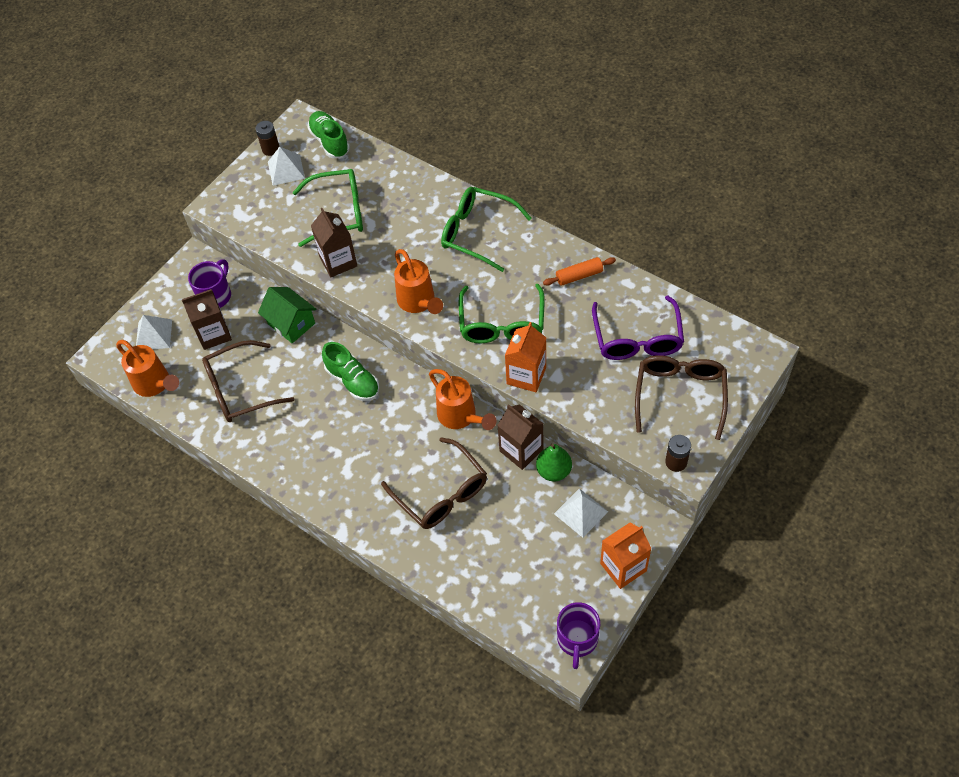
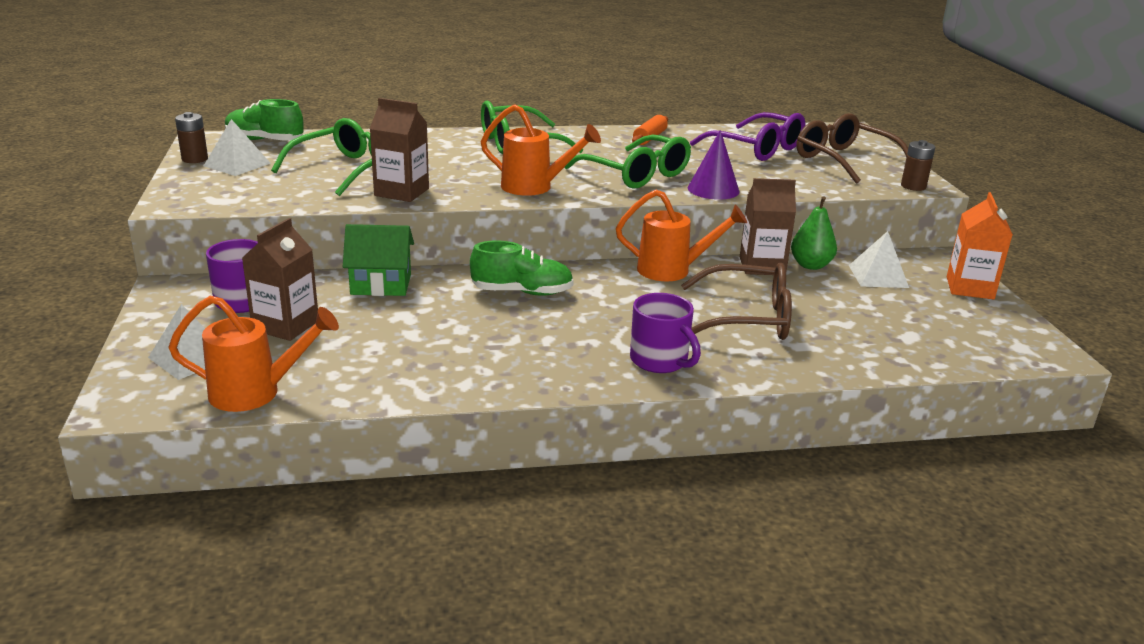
camera: 50 degrees left, 30 degrees down
brown glasses [202,340,294,422] -> none
orange carton [505,322,546,392] -> purple cone [688,130,739,200]
purple mug [557,602,600,669] -> purple mug moved to [630,293,701,373]

